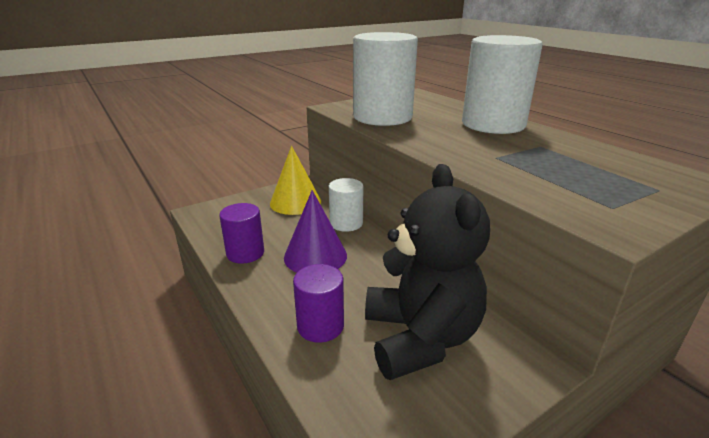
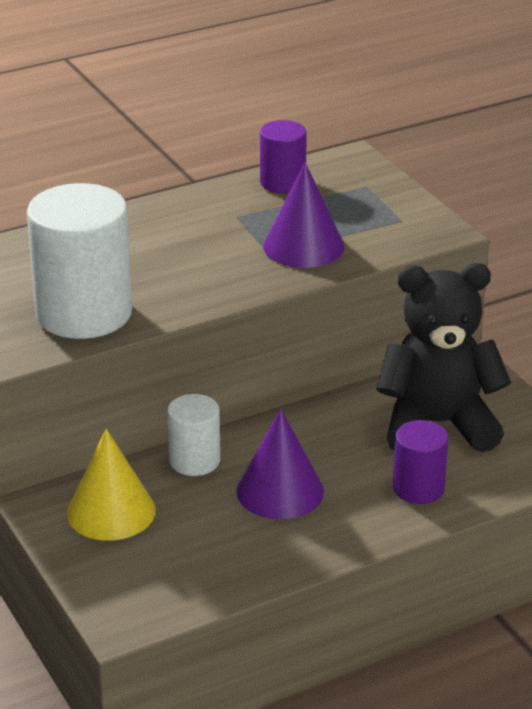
camera: 85 degrees left, 5 degrees up
purple cylinder [219,203,264,264] -> purple cylinder moved to [260,120,307,193]
white cylinder [462,35,543,134] -> none
none -> purple cone [263,162,345,268]

